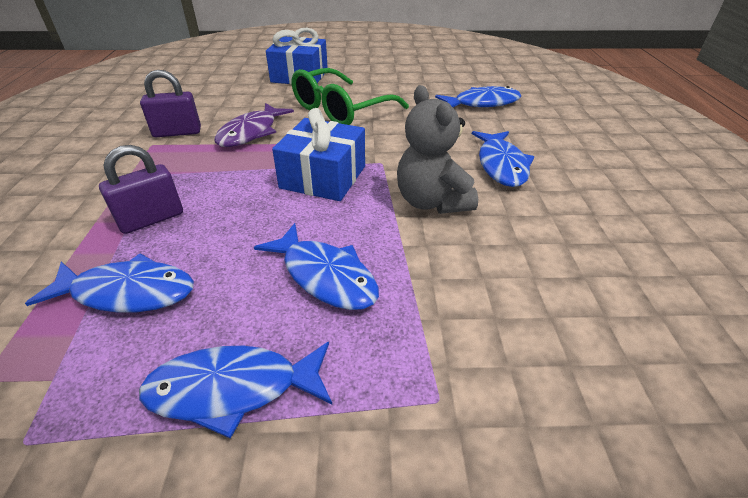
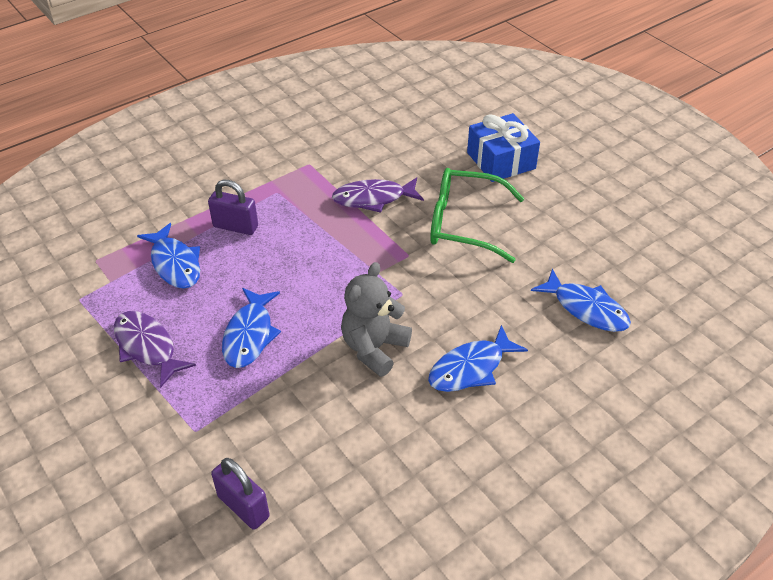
camera: 55 degrees right, 5 degrees up
blue fish [139,342,332,439] -> purple fish [114,311,196,388]
purple padlock [140,70,201,137] -> purple padlock moved to [211,458,270,530]
blue gift [272,108,365,201] -> none

